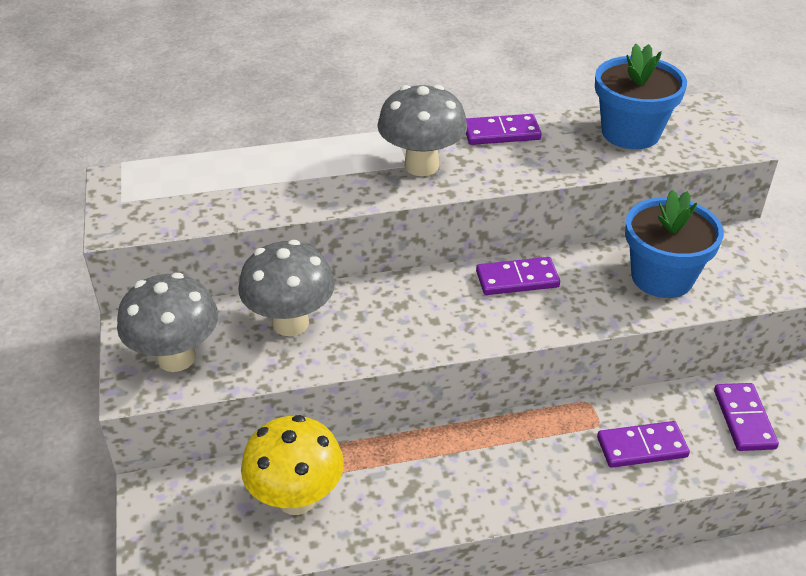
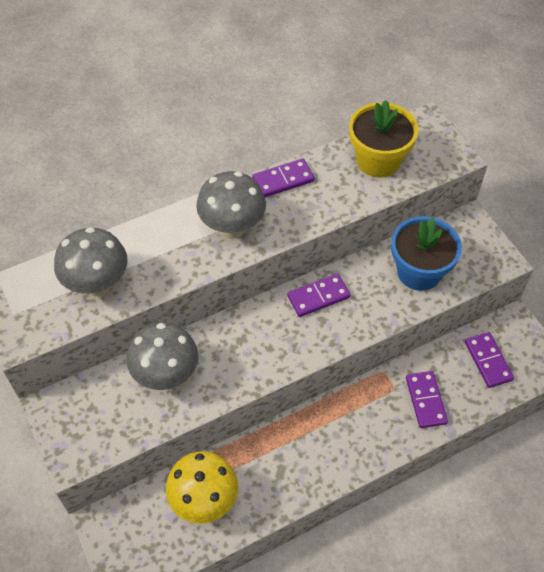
camera: 15 degrees left, 15 degrees up
grey mushroom [117,273,218,372] -> grey mushroom moved to [54,227,128,296]
blue flower pot [595,44,687,149] -> yellow flower pot [349,100,419,177]
purple domino [597,421,690,468] -> purple domino turned 75 degrees counterclockwise [406,371,448,428]

